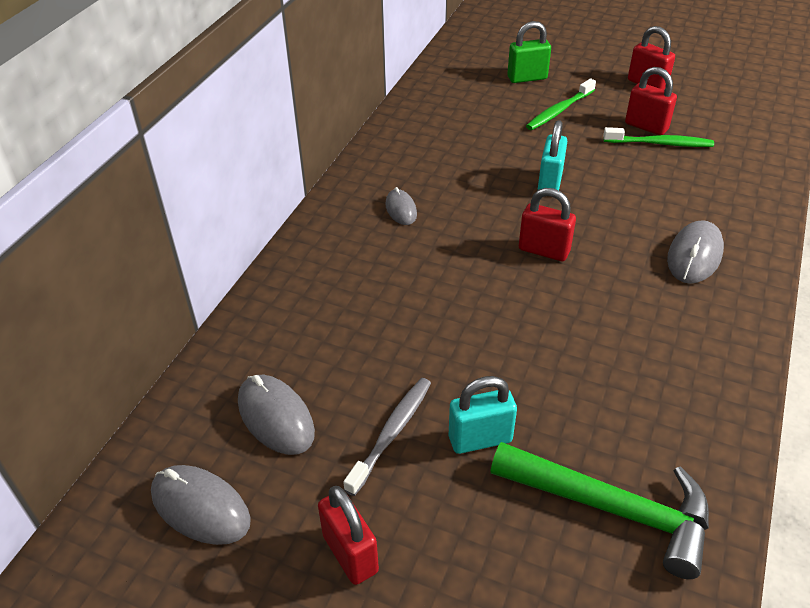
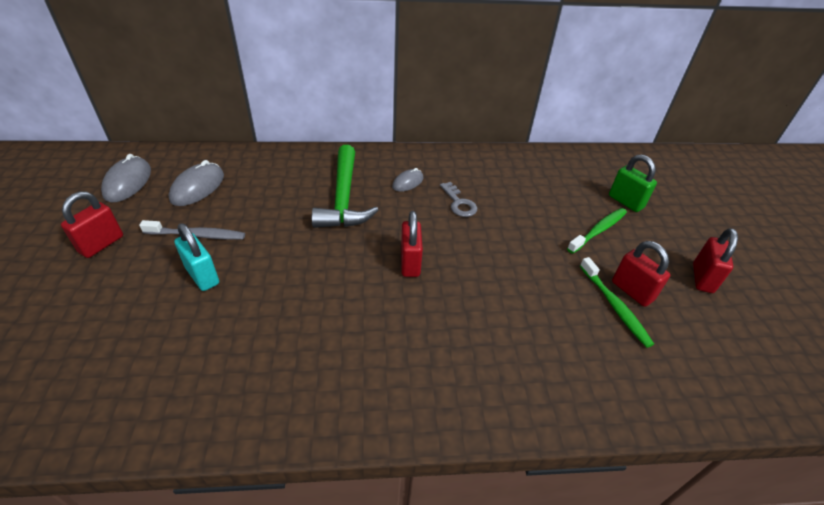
camera: 60 degrees right, 0 degrees up
green hammer [490,442,709,579] -> green hammer moved to [312,145,378,228]
green toothbrush [526,78,596,130] -> green toothbrush turned 120 degrees clockwise [567,208,627,254]
turquoise padlock [538,120,567,190] -> none
red padlock [625,67,677,135] -> red padlock turned 45 degrees counterclockwise [612,241,670,307]
grey mouse [667,220,724,284] -> none
none -> grey key [440,182,477,217]

